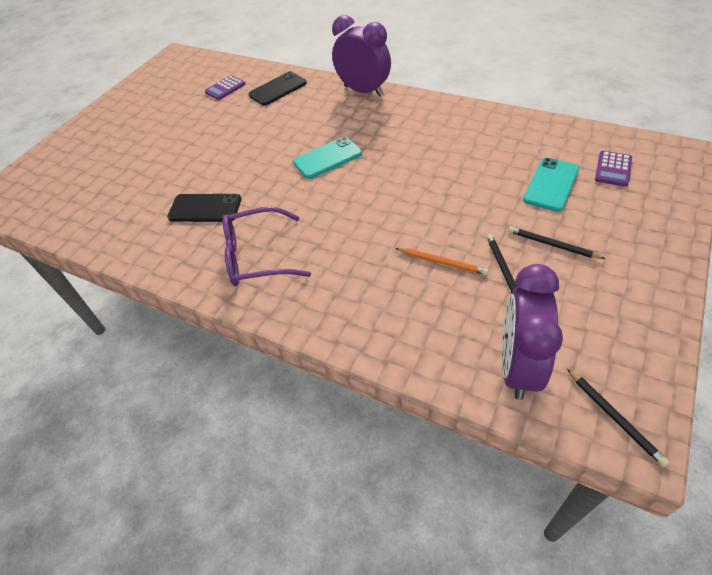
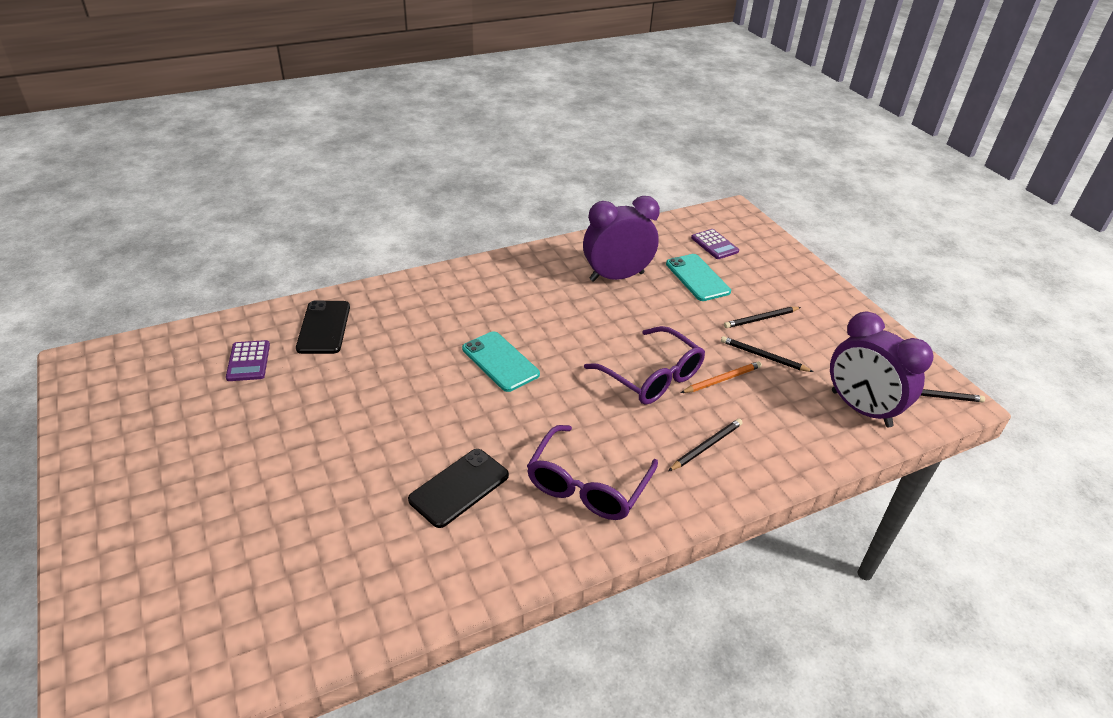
camera: 60 degrees left, 10 degrees down
turquoise phone [293,137,362,179] -> turquoise phone turned 45 degrees counterclockwise [462,331,540,392]
purple clock [332,15,391,97] -> purple clock moved to [583,196,660,282]
none -> purple glasses [584,326,705,405]
none -> black pencil [668,419,743,471]

